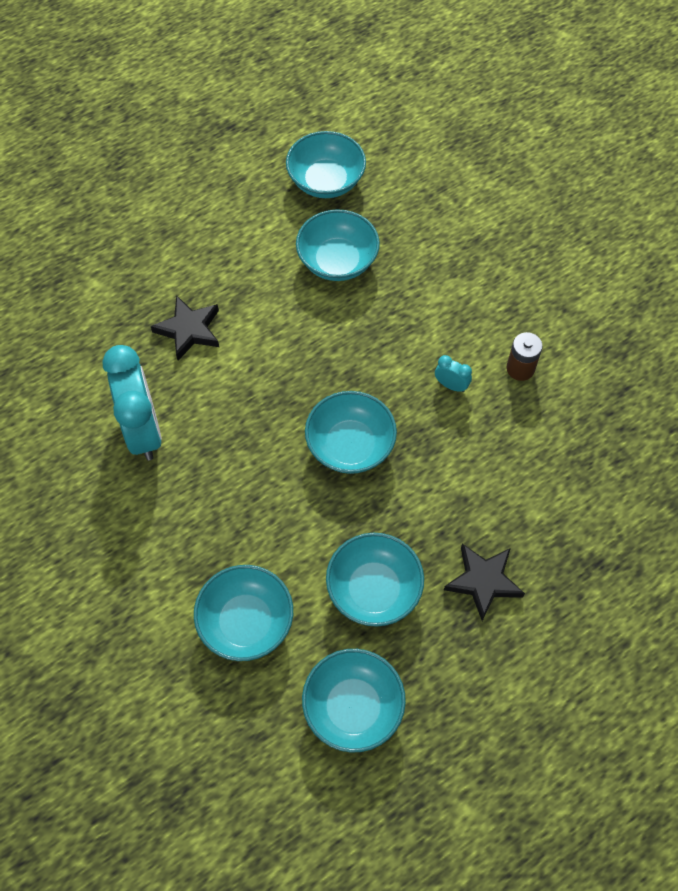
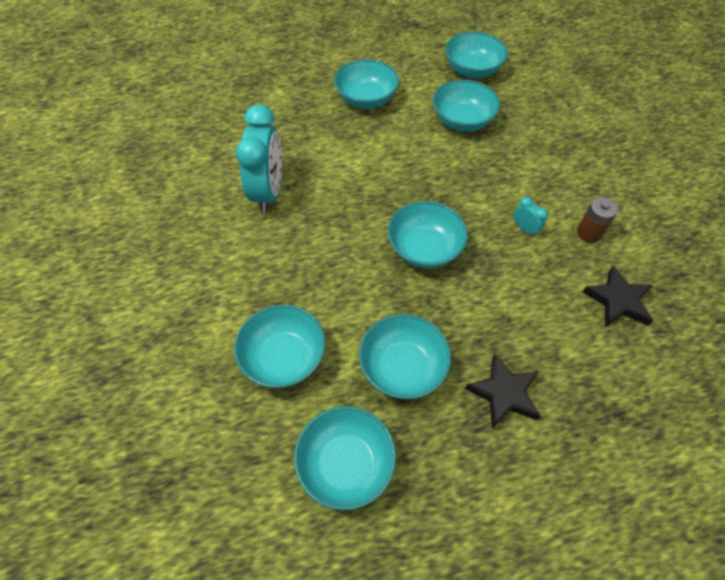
camera: 20 degrees right, 5 degrees down
black star [151,295,219,360] -> black star moved to [582,265,653,327]
none -> turquoise bowl [334,59,399,109]

